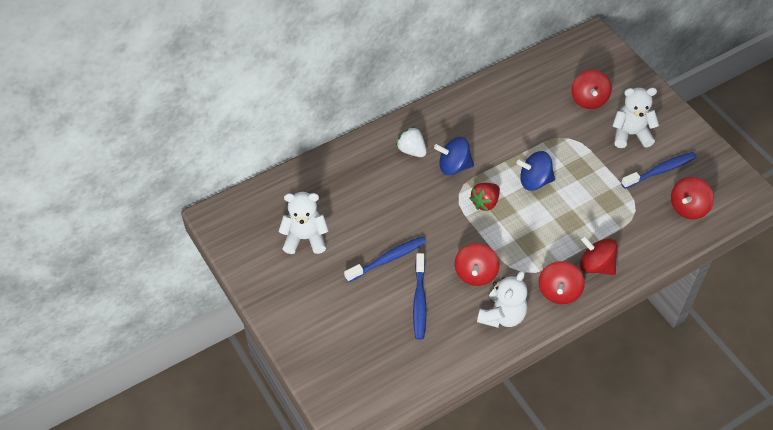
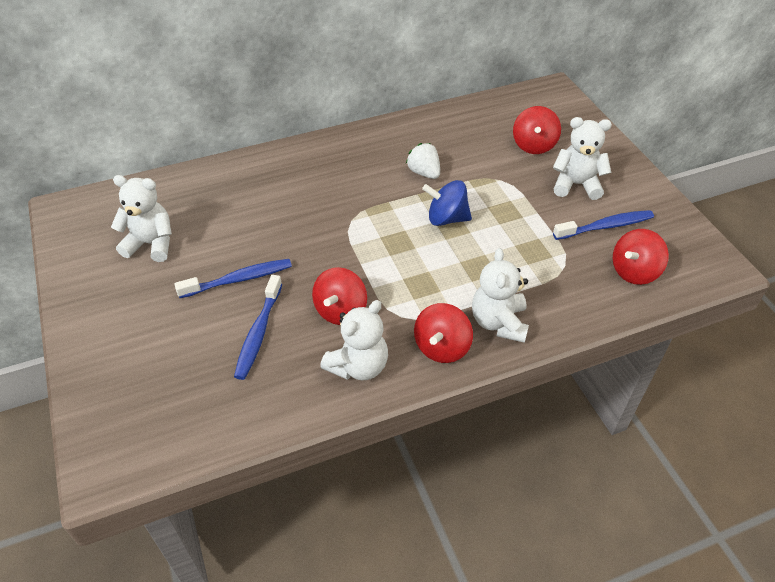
camera: 10 degrees right, 5 degrees down
white strawberry [396,127,427,157] -> white strawberry moved to [406,143,440,179]
blue spinning top [434,137,474,175] -> none
red strawberry [470,183,500,211] -> none
red spinning top [580,236,618,275] -> white teddy bear [472,248,529,343]

